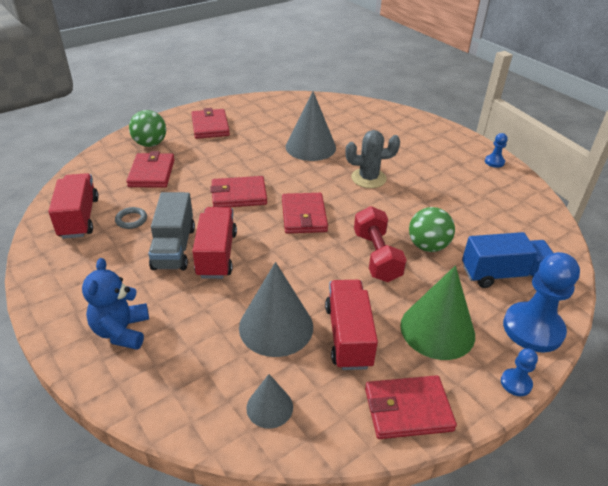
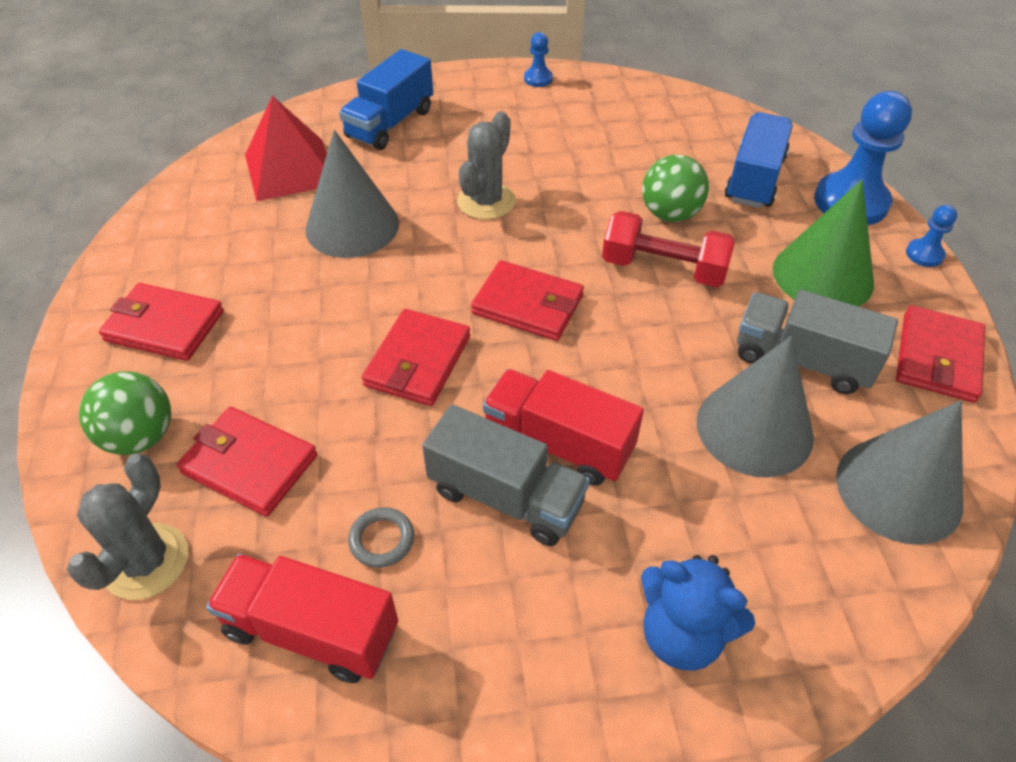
camera: 60 degrees left, 10 degrees up
grey cone [246,374,293,429] -> grey cone [836,401,963,545], size x1.82
red truck [325,280,378,370] -> grey truck [737,290,898,394]
none -> grey cactus [67,454,189,600]
none -> red pyramid [245,96,327,202]
none -> blue truck [339,49,433,150]

